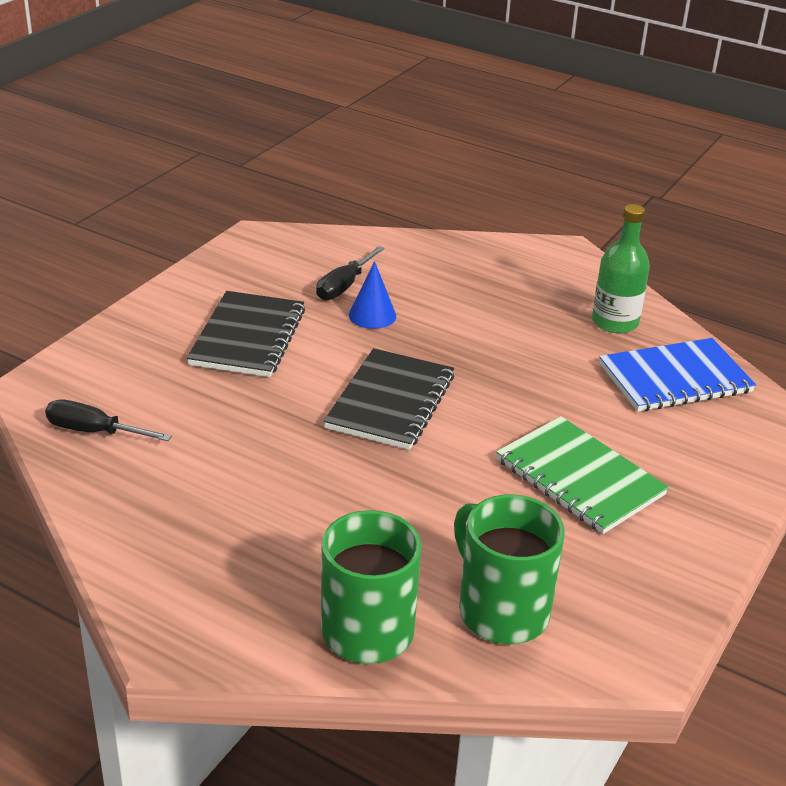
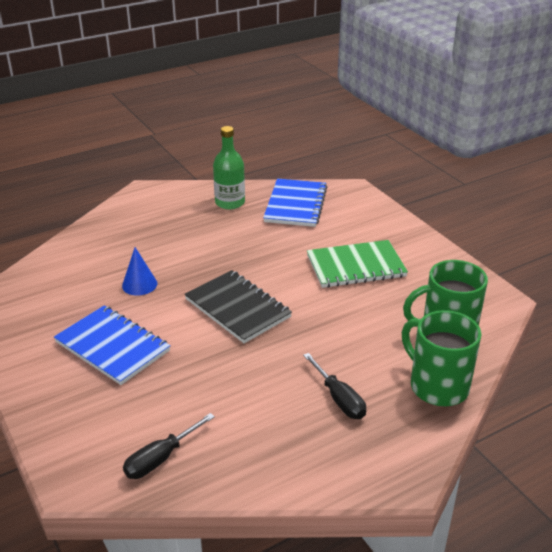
camera: 60 degrees left, 0 degrees up
black notebook [187,291,305,377] -> blue notebook [54,305,171,385]
black screwdriver [316,246,385,301] -> black screwdriver moved to [303,353,366,419]

